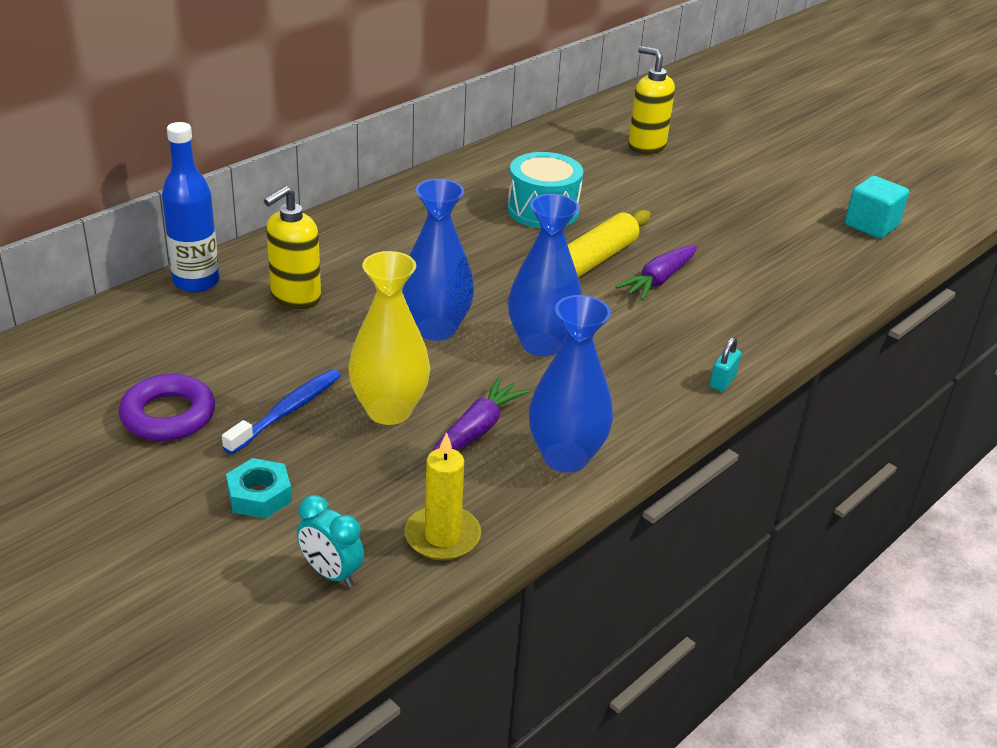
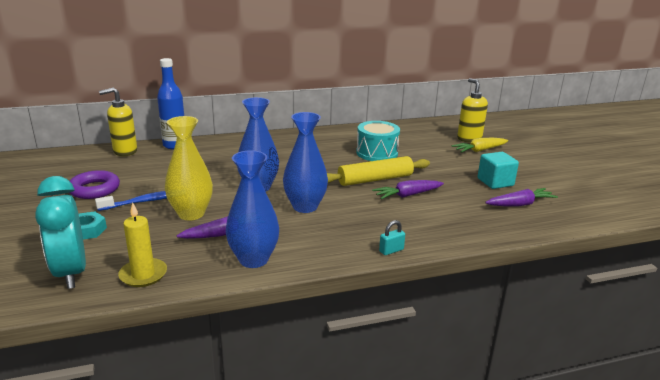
camera: 30 degrees right, 10 degrees down
yellow soap dispenser [264,186,321,309] -> yellow soap dispenser moved to [99,88,137,156]
turquoise clock [297,495,364,587] -> turquoise clock [35,176,86,289], size x1.85
turquoise cube [845,176,909,239] -> turquoise cube moved to [477,152,519,189]
none -> yellow carrot [451,138,508,153]
none -> purple carrot [485,188,558,206]

